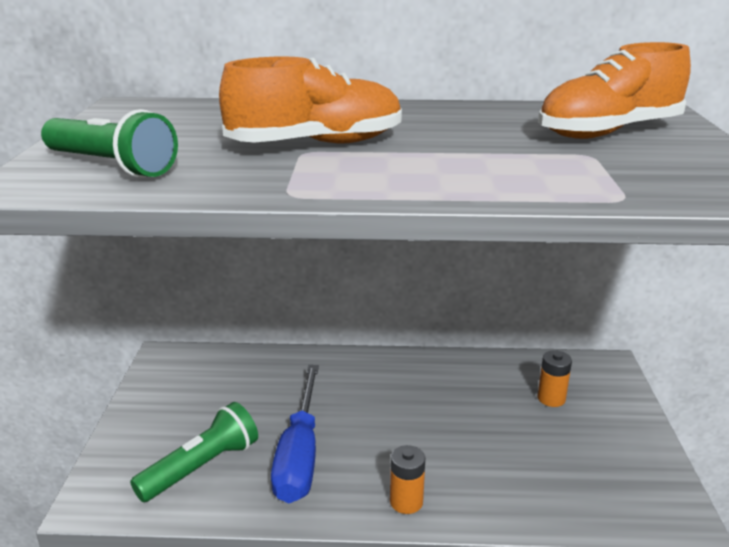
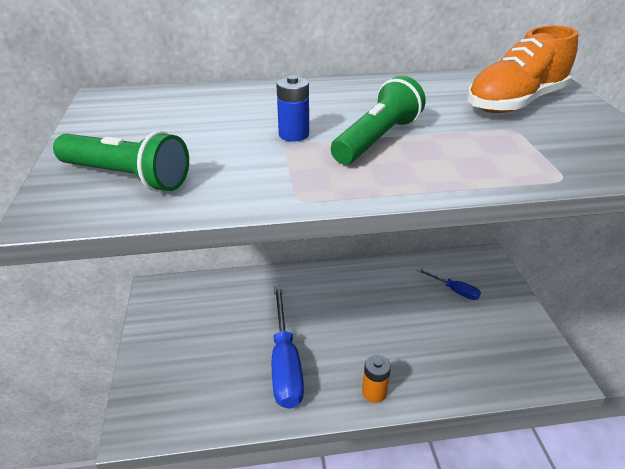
camera: 10 degrees left, 10 degrees up
green flashlight [130,402,258,502] -> green flashlight moved to [331,76,426,164]
orange shoe [219,57,402,144] -> blue battery [276,75,309,142]
orange battery [537,350,572,407] -> blue screwdriver [417,268,481,300]

